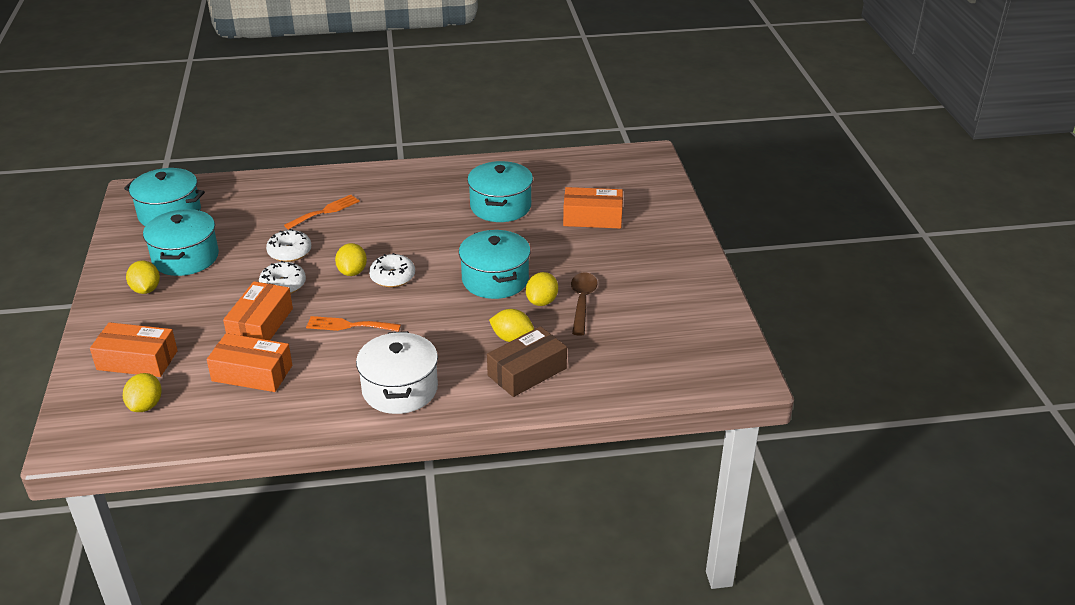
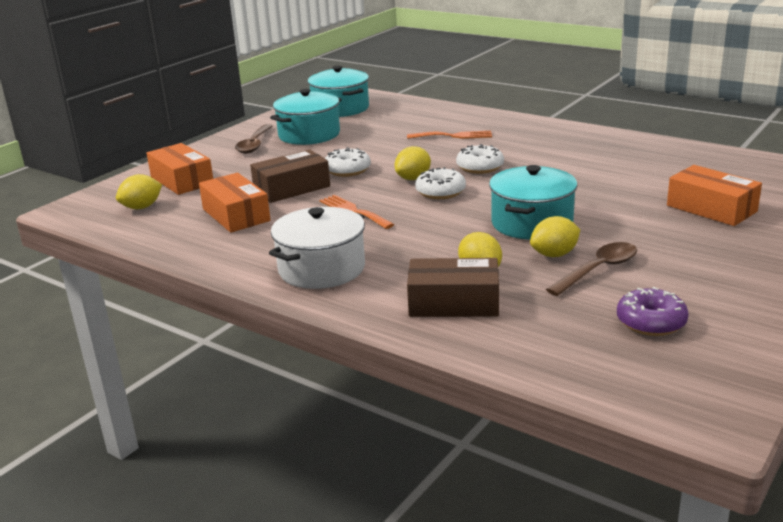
camera: 45 degrees right, 10 degrees down
yellow lemon [126,260,160,294] -> brown spoon [235,124,273,154]
orange box [223,281,293,340] -> brown box [250,149,330,203]
white donut [266,229,311,262] -> white donut moved to [456,144,504,174]
turquoise pot [467,161,533,222] -> none
none -> purple donut [617,287,689,336]

